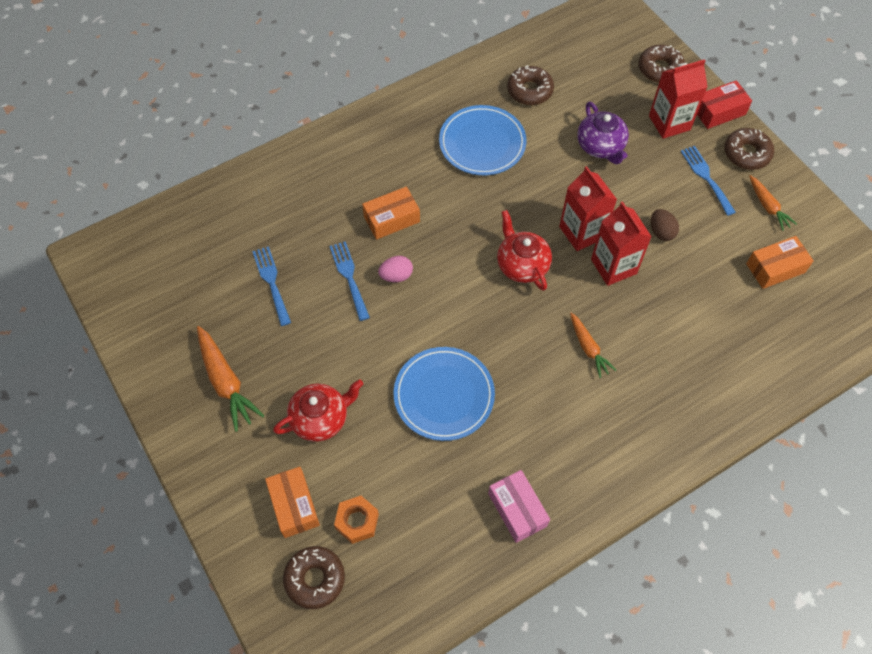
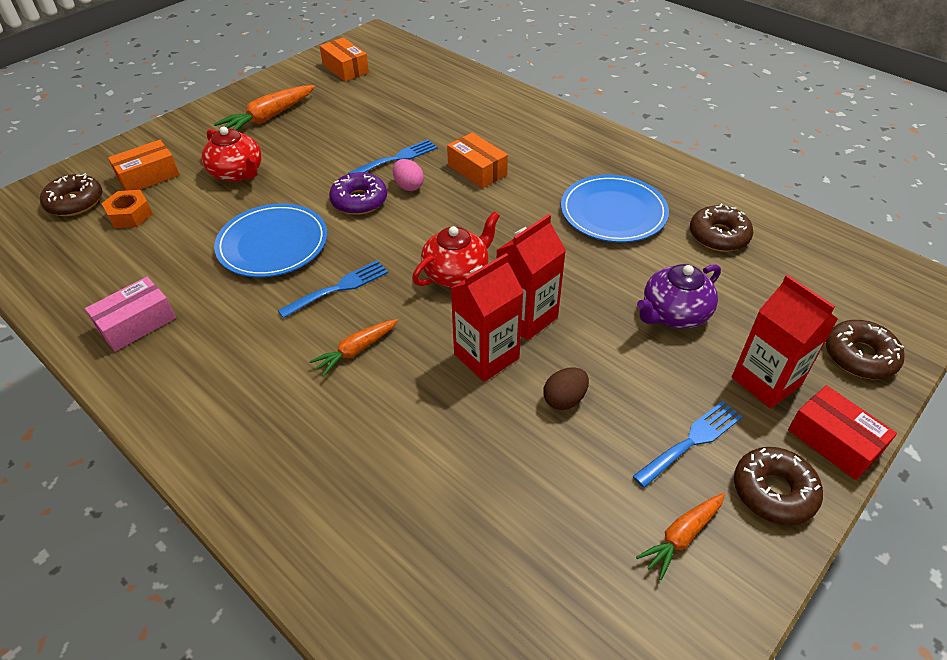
camera: 75 degrees right, 15 degrees down
blue fork [252,246,291,326] -> blue fork moved to [278,260,388,318]
orange box [746,236,814,289] -> orange box moved to [320,37,369,81]
none -> purple donut [329,172,387,215]

